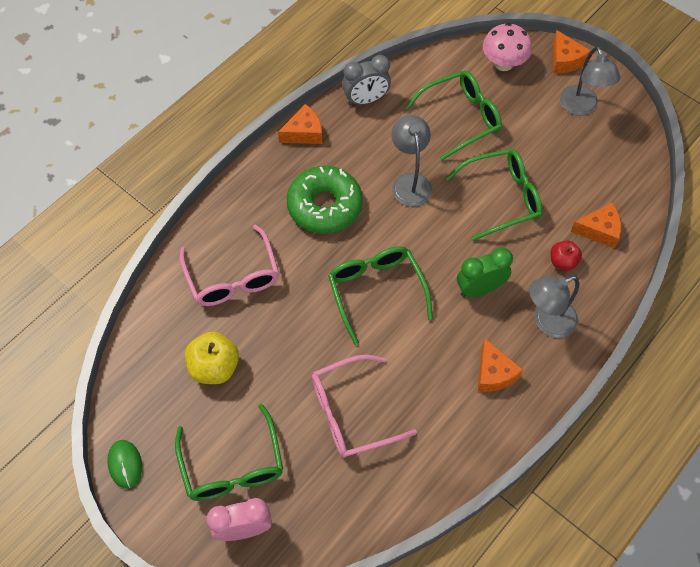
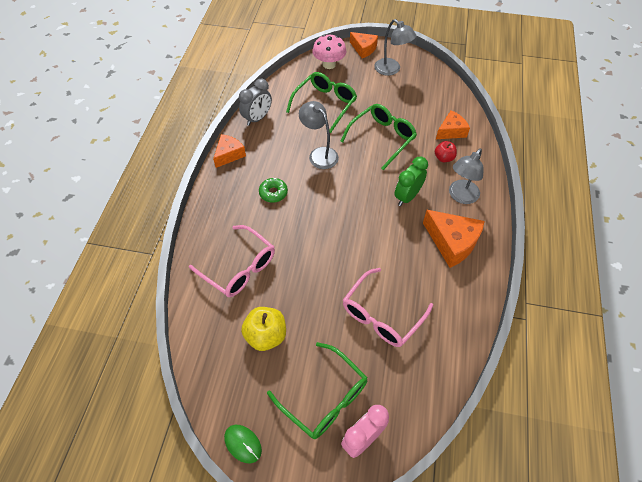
camera: 30 degrees left, 5 degrees down
green donut [287,166,363,234] -> green donut [259,177,288,203], size x0.50
green glasses [328,246,433,345] -> none
orange cheese [478,338,523,392] -> orange cheese [423,210,485,268], size x1.56

